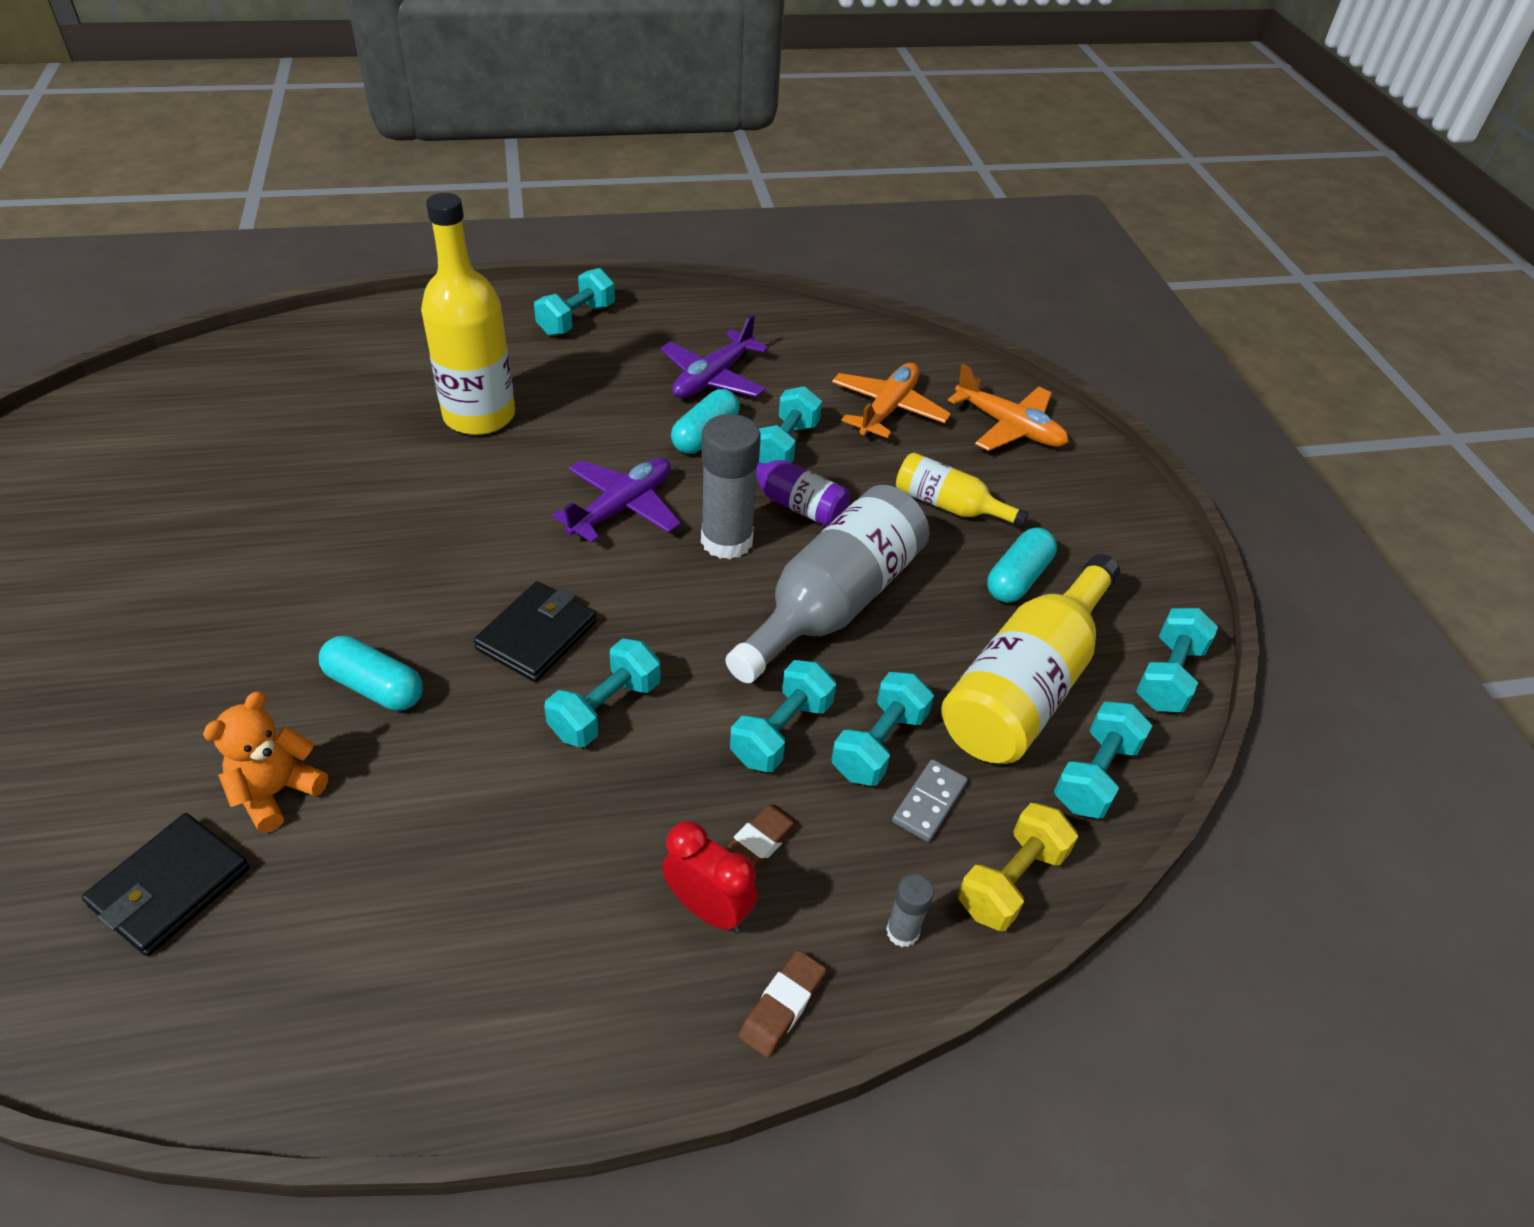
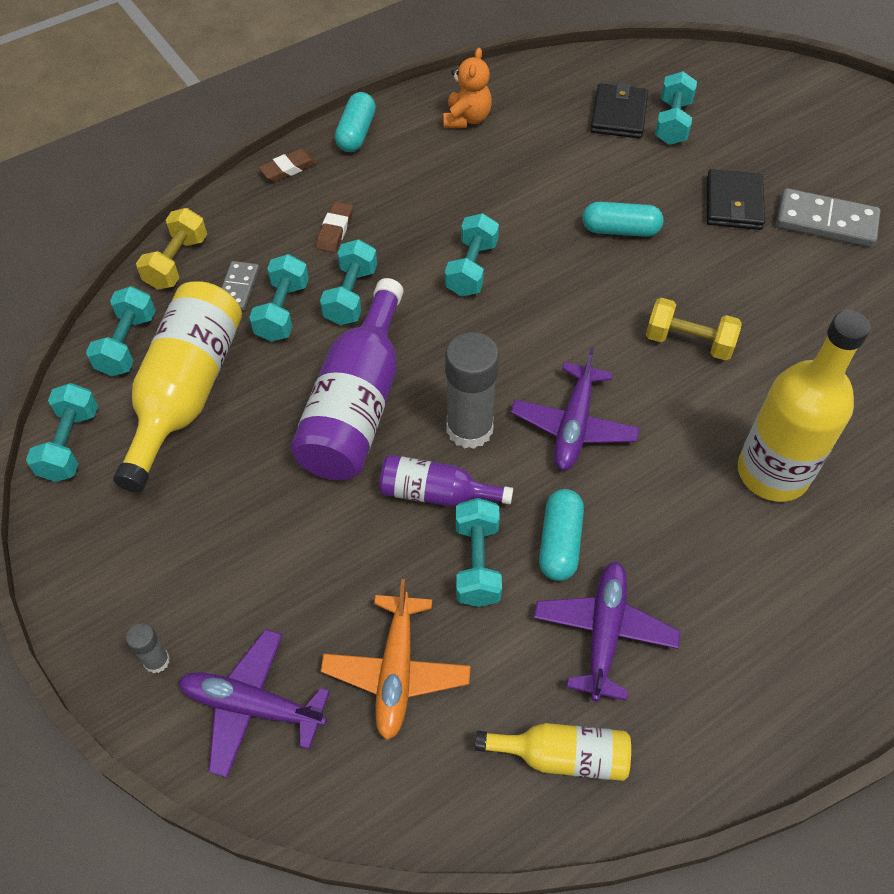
camera: 160 degrees right, 10 degrees up
orange teddy bear [203,691,328,833] -> orange teddy bear moved to [443,48,492,128]
black wallet [474,581,597,682] -> black wallet moved to [707,169,765,230]
turquoise dumbbell [534,268,615,336] -> turquoise dumbbell moved to [655,71,697,145]
red clock [662,821,758,932] -> none
grey bottle [726,485,929,683] -> purple bottle [290,278,403,480]
brown eraser [738,950,826,1058] -> brown eraser turned 45 degrees clockwise [258,149,317,182]
grey glue stick [886,874,934,947] -> grey glue stick moved to [126,623,170,673]
yellow bottle [896,453,1029,528] -> yellow bottle moved to [475,723,631,781]
orange plane [948,364,1069,451] -> purple plane [179,629,330,778]
turquoise capsule [987,528,1057,603] -> turquoise capsule moved to [335,92,376,152]
none -> yellow dumbbell [646,298,742,361]
none -> grey domino [776,188,881,247]

